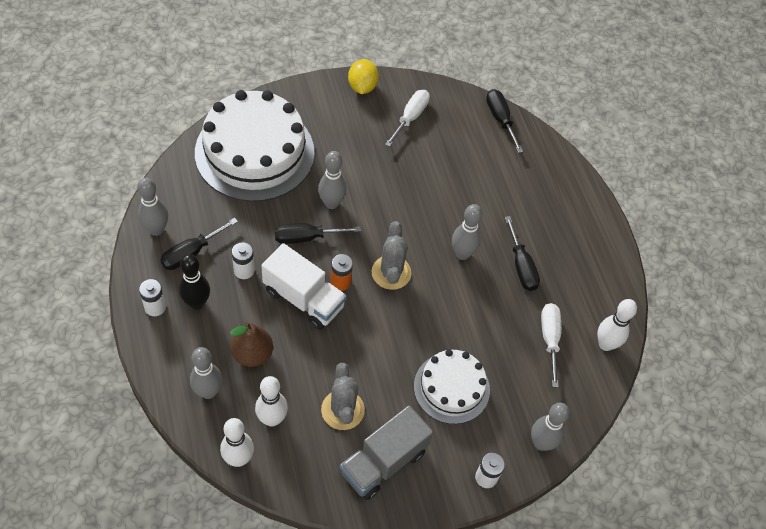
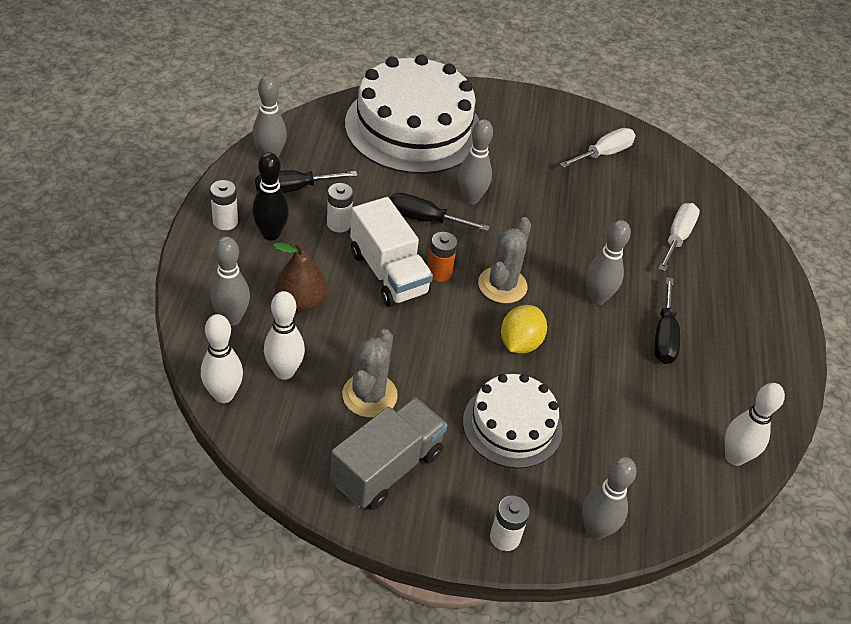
camera: 25 degrees right, 10 degrees down
grey truck [340,405,433,500] -> grey truck turned 150 degrees clockwise [330,397,447,510]
yellow lemon [348,59,379,94] -> yellow lemon moved to [501,305,547,354]
black screwdriver [486,89,523,153] -> none
white screwdriver [541,303,561,387] -> white screwdriver moved to [658,203,700,272]

